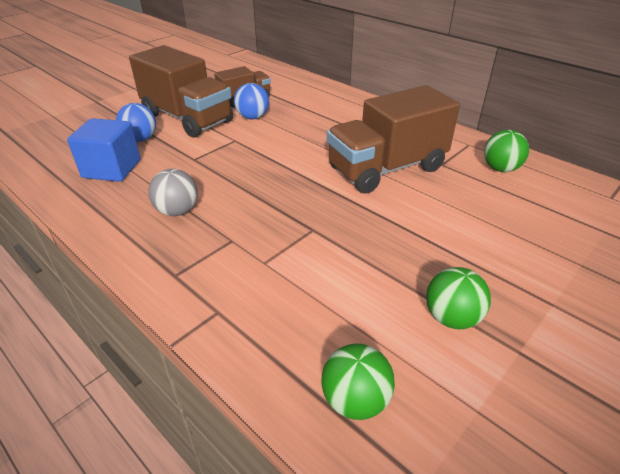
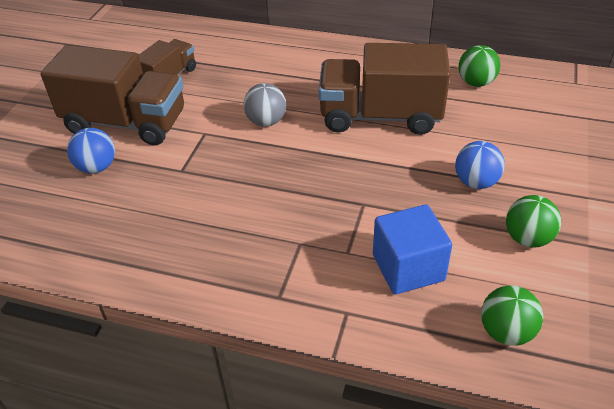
camera: 25 degrees left, 5 degrees up
blue cube [67,118,141,182] -> blue cube moved to [373,205,452,294]
grey ball [148,169,198,216] -> grey ball moved to [243,83,286,127]
blue ball [234,83,269,119] -> blue ball moved to [455,141,505,189]
brown truck [327,85,460,193] -> brown truck turned 60 degrees clockwise [319,43,450,135]

